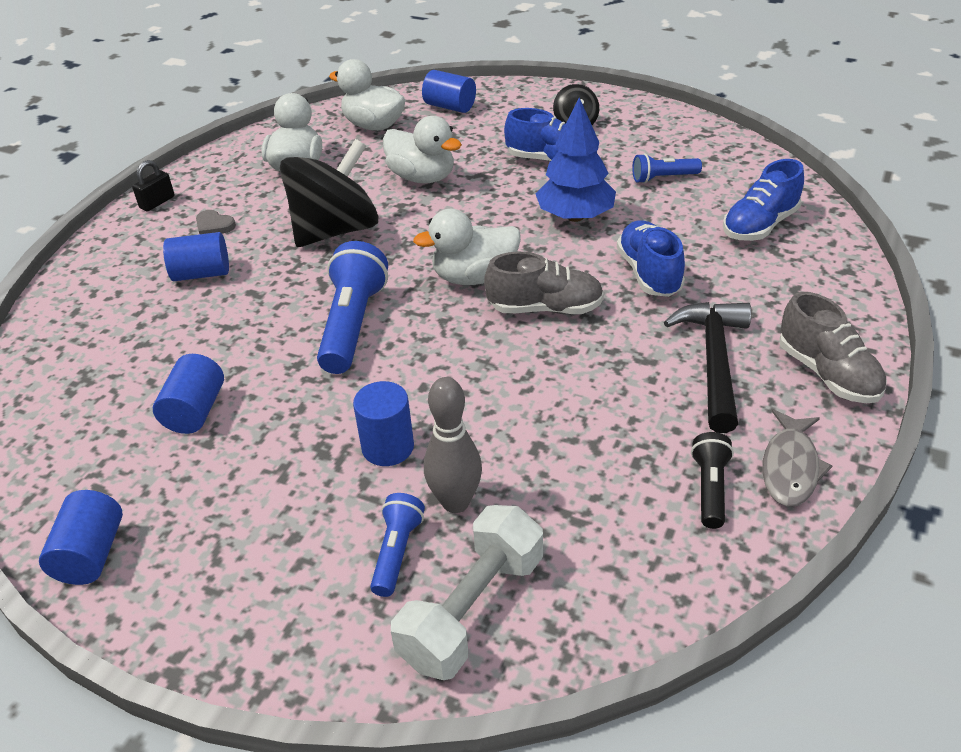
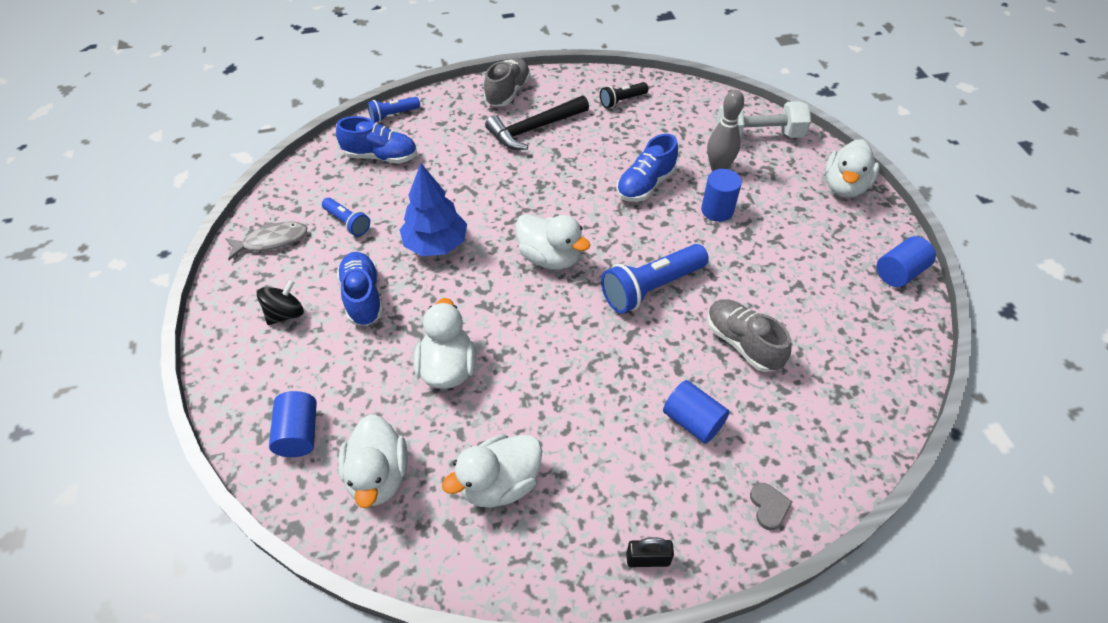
camera: 130 degrees left, 10 degrees up
blue cylinder [153,354,224,434] -> none
grey heart [196,210,236,234] -> grey heart moved to [750,483,793,530]
black spinning top [280,139,378,247] -> none
blue flashlight [370,493,425,597] -> blue flashlight moved to [367,97,420,122]
grey shoe [484,252,604,314] -> grey shoe moved to [707,299,792,372]
blue shoe [617,220,685,297] -> blue shoe moved to [616,134,678,202]
grey fish [762,409,832,506] -> grey fish moved to [225,221,307,260]
none -> white duck [825,139,880,198]

